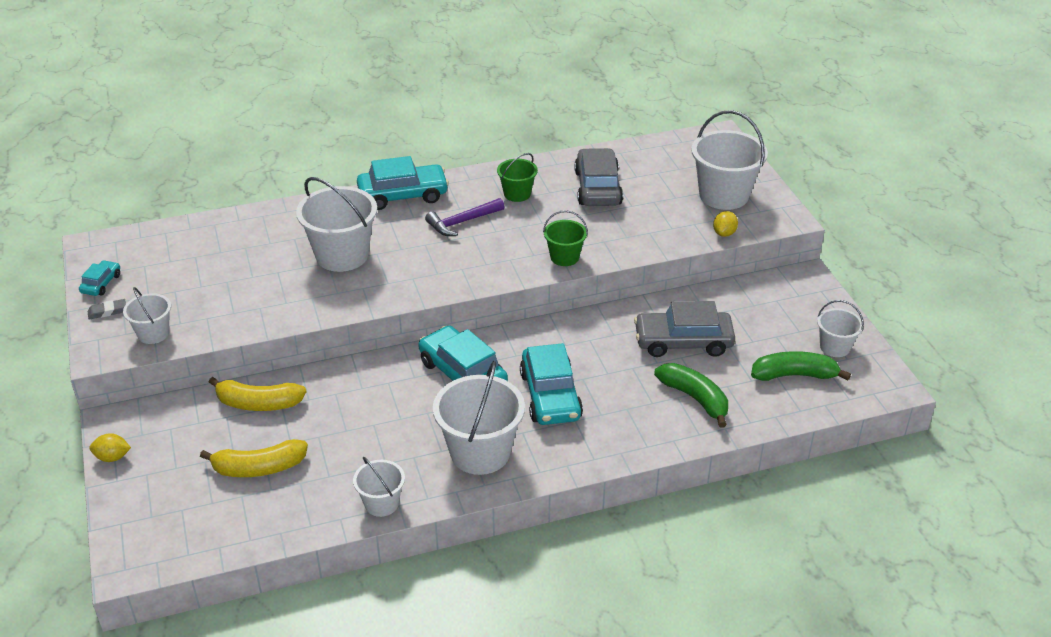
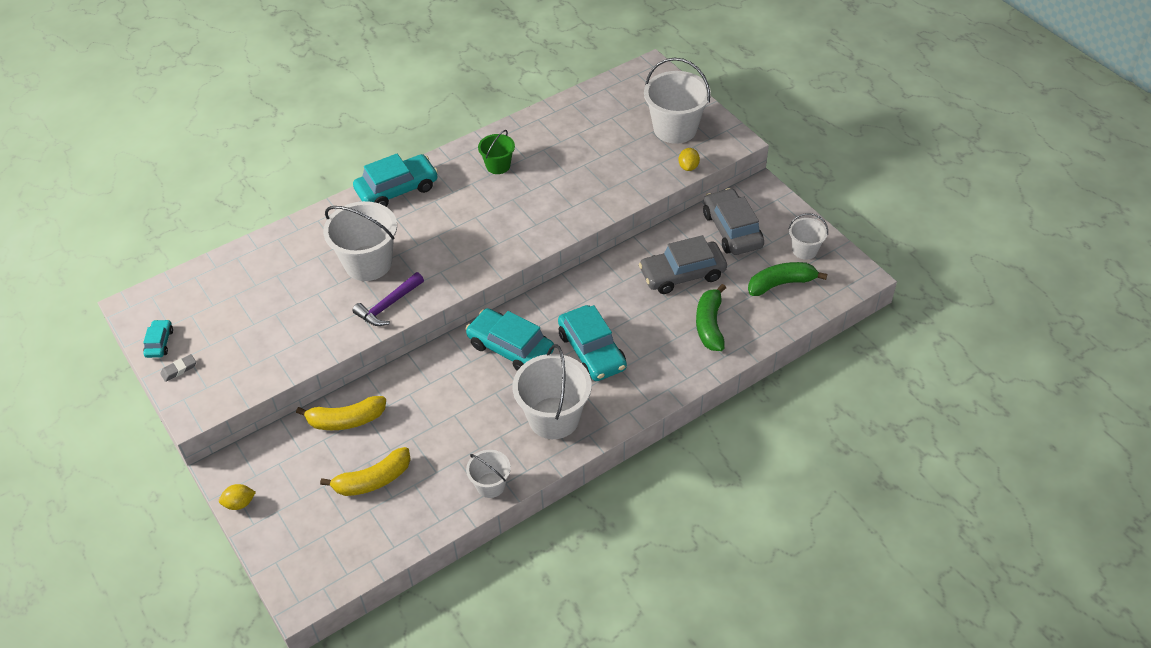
camera: 15 degrees left, 10 degrees up
white bucket [123,287,171,344] -> none
purple hammer [425,198,505,236] -> purple hammer moved to [352,272,424,326]
green bucket [543,210,588,266] -> none
grey car [574,148,623,206] -> grey car moved to [703,188,764,255]
green banana [654,363,728,428] -> green banana turned 120 degrees counterclockwise [696,284,726,351]

